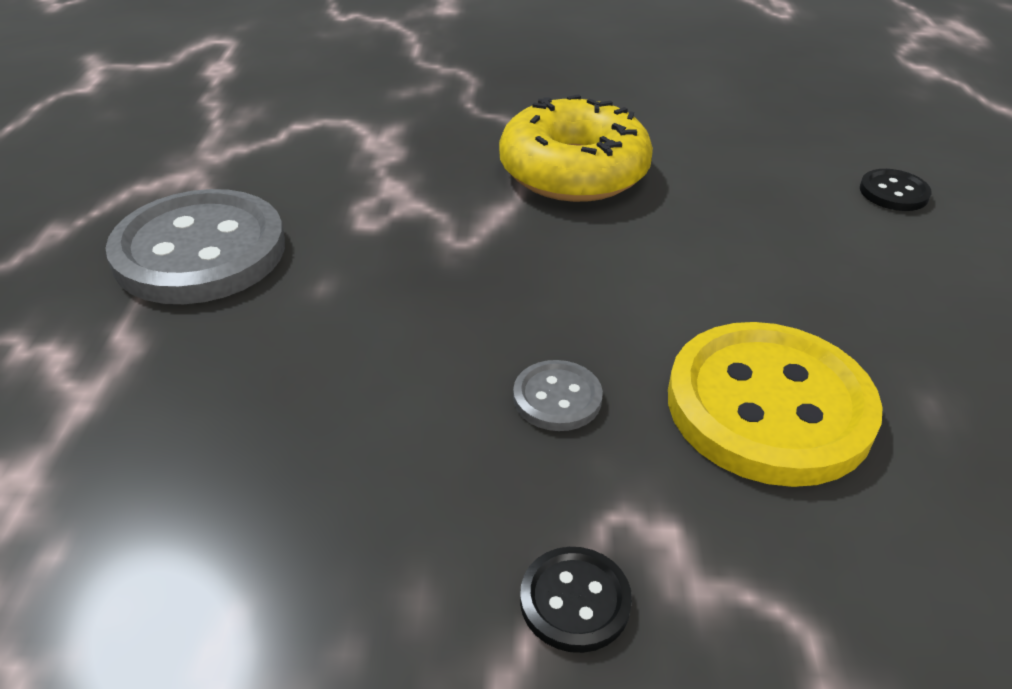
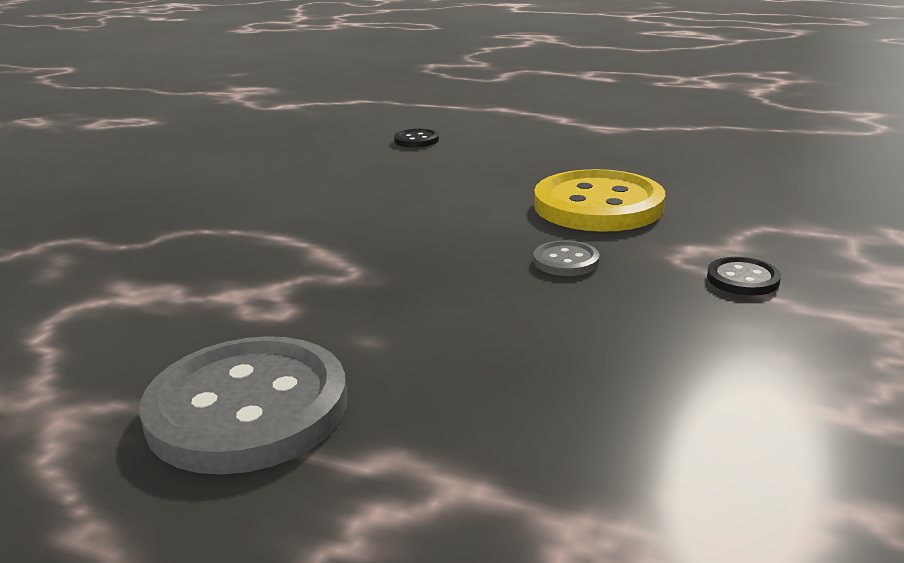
camera: 70 degrees left, 15 degrees down
yellow donut [499,94,653,202] -> none

